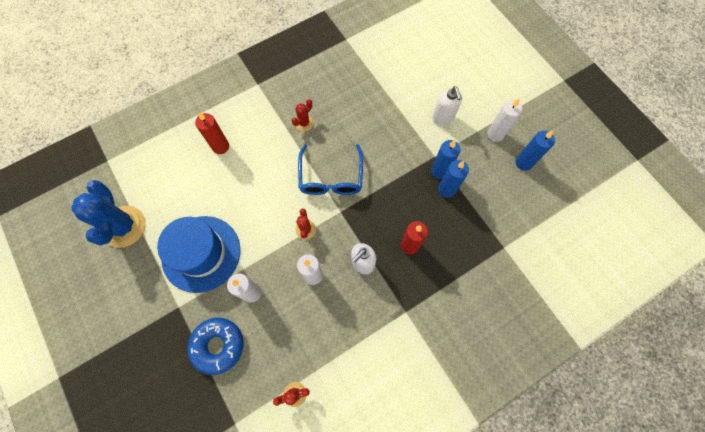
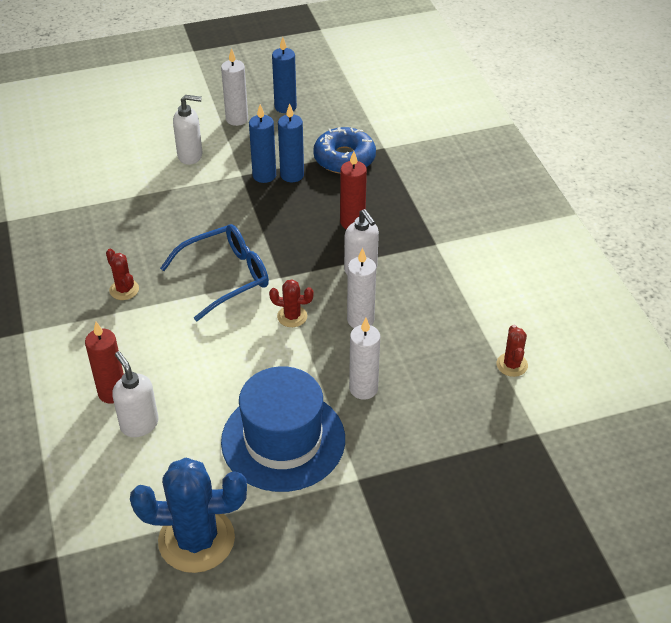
camera: 75 degrees left, 25 degrees down
blue donut [187,318,244,375] -> blue donut moved to [313,127,376,174]
blue glasses [298,144,363,195] -> blue glasses turned 45 degrees counterclockwise [160,224,269,321]
none -> white soap dispenser [112,351,159,437]

